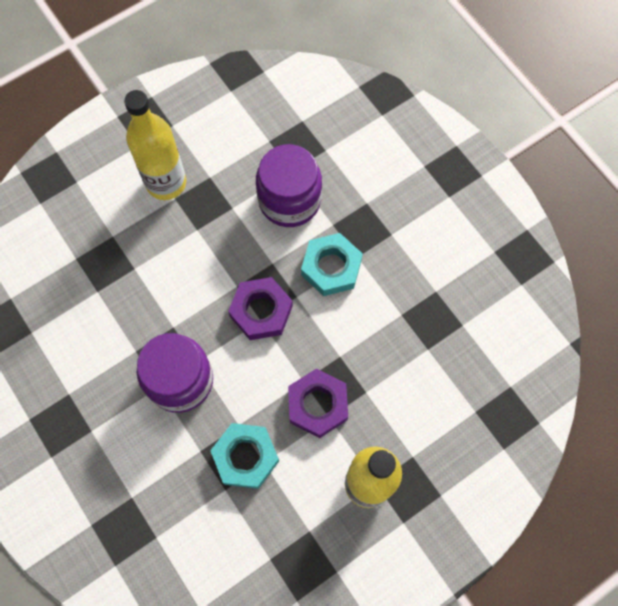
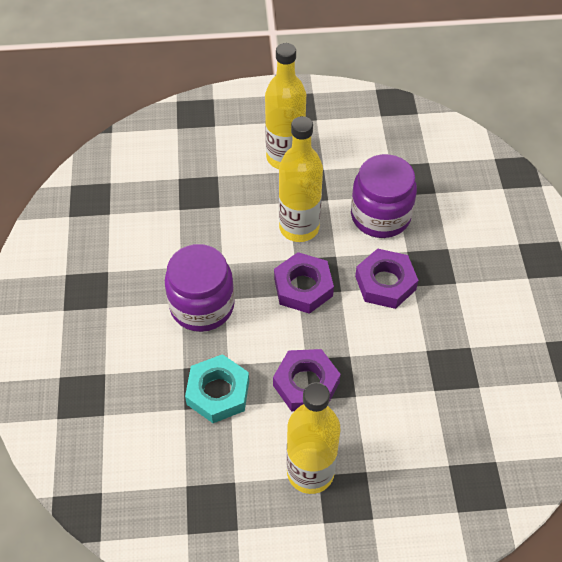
camera: 30 degrees right, 15 degrees down
turquoise nut [301,233,363,296] -> purple nut [355,248,418,309]
none -> yellow bottle [279,116,323,242]

